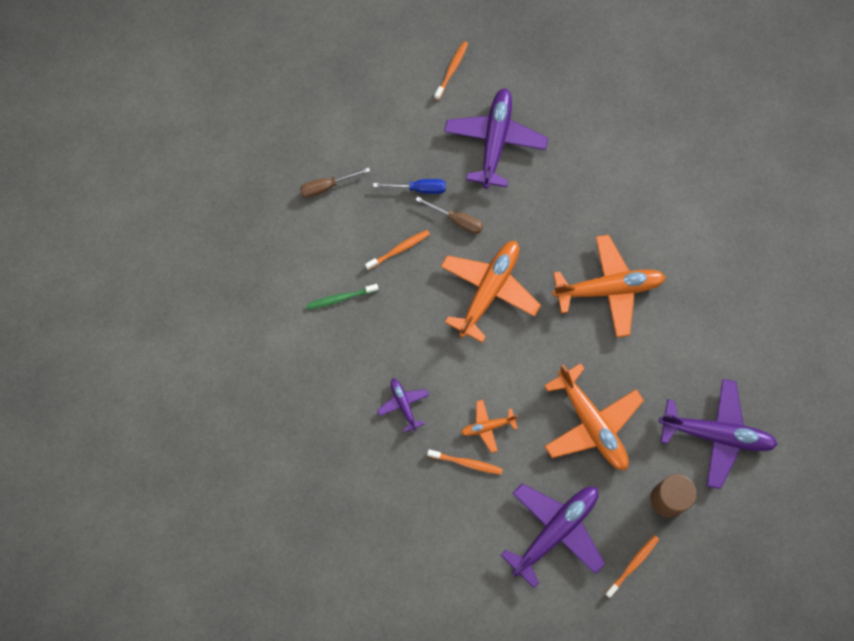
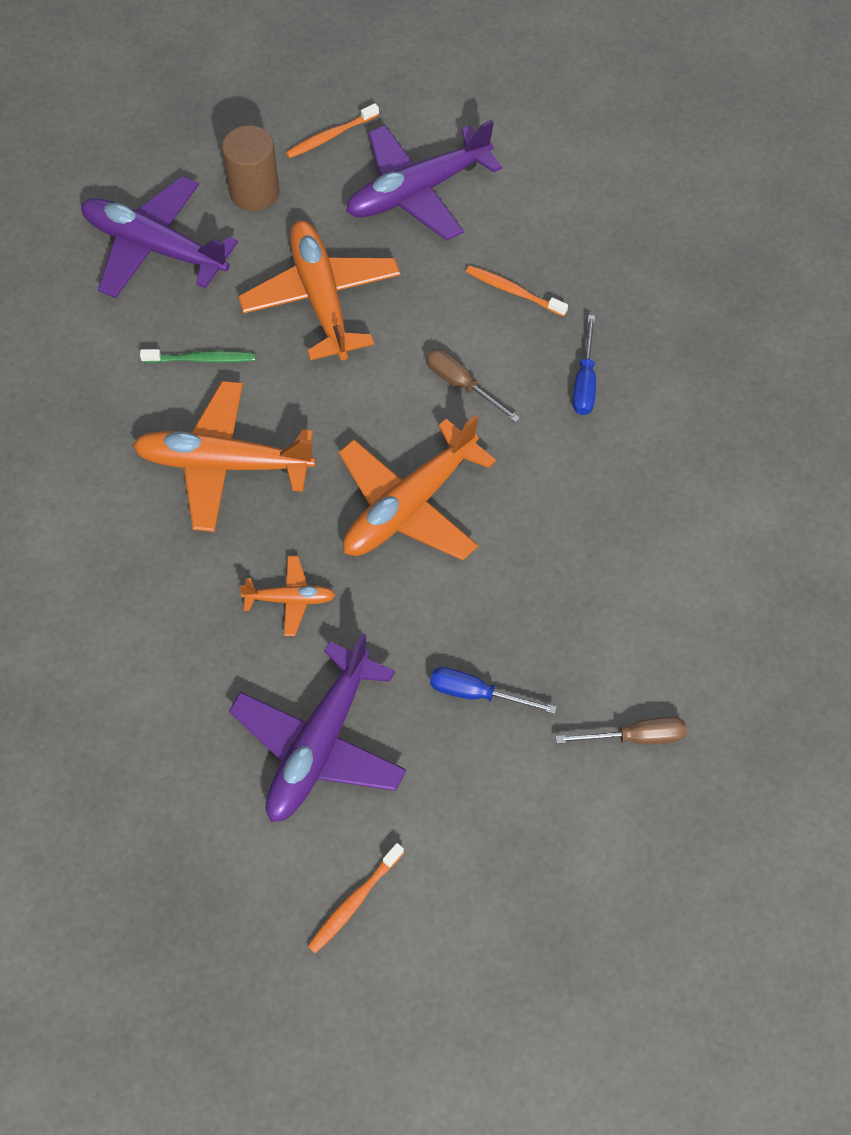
camera: 165 degrees left, 10 degrees down
green toothbrush [306,284,379,310] -> green toothbrush moved to [140,349,255,363]
orange toothbrush [365,230,430,270] -> none
purple plane [377,378,429,433] -> blue screwdriver [573,315,596,415]
brown screwdriver [416,197,483,234] -> brown screwdriver moved to [426,349,520,423]
orange plane [461,400,518,453] -> orange plane moved to [239,556,335,636]

